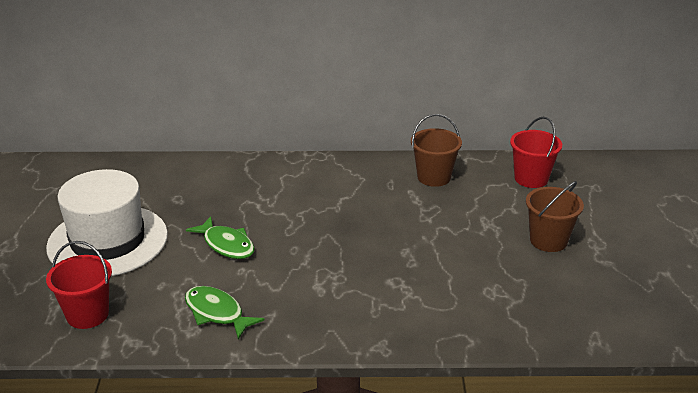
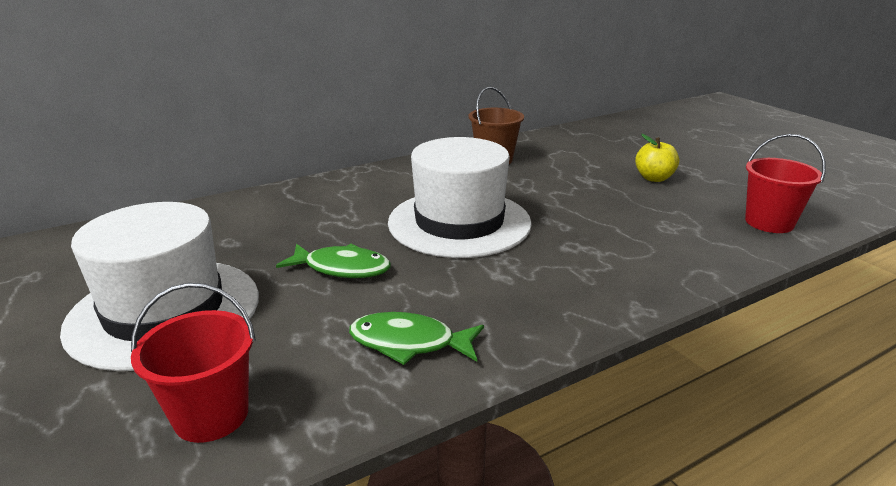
camera: 30 degrees left, 5 degrees down
red bucket [510,117,562,188] -> red bucket moved to [745,134,826,233]
brown bucket [526,181,584,252] -> yellow apple [635,134,679,182]
none -> white hat [388,137,532,258]

